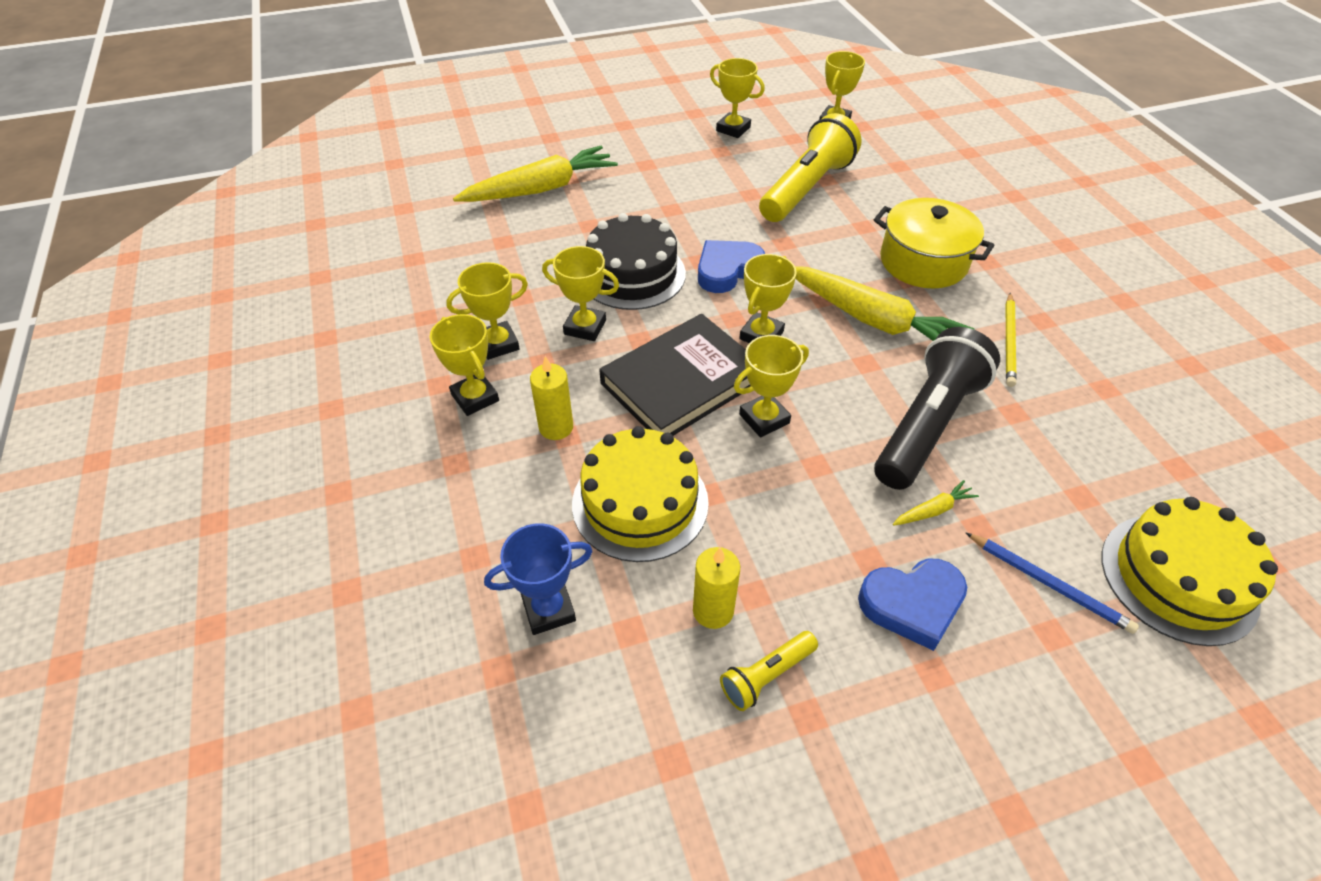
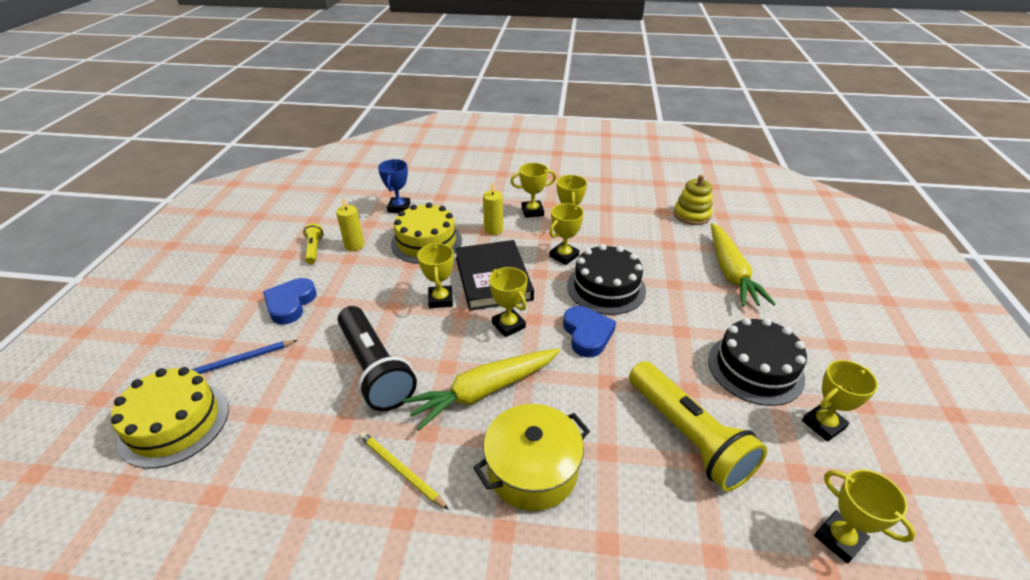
camera: 115 degrees right, 10 degrees down
yellow carrot [893,480,979,525] -> none
none -> yellow stacking toy [674,174,713,225]
none -> black cake [708,318,807,406]

